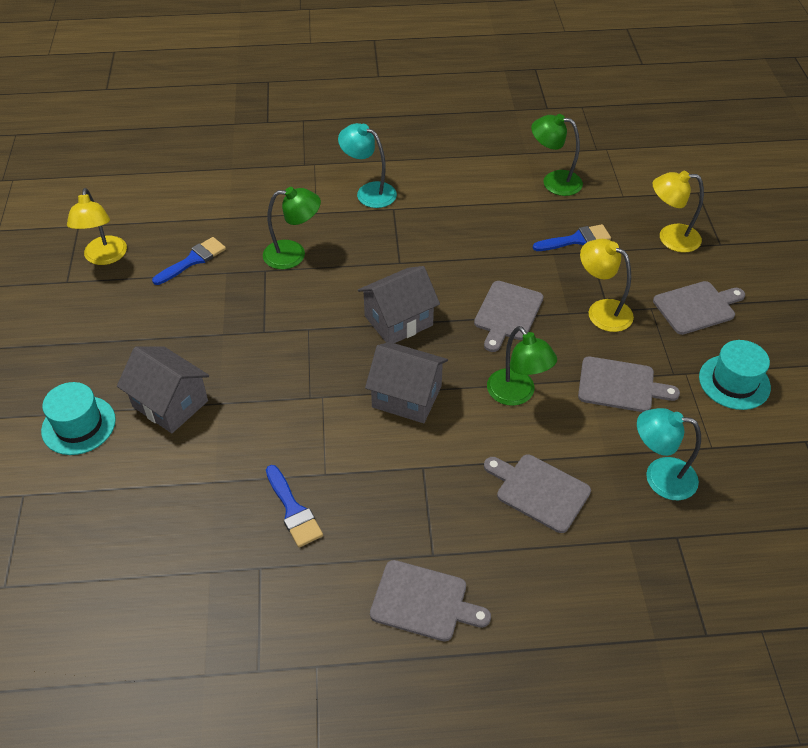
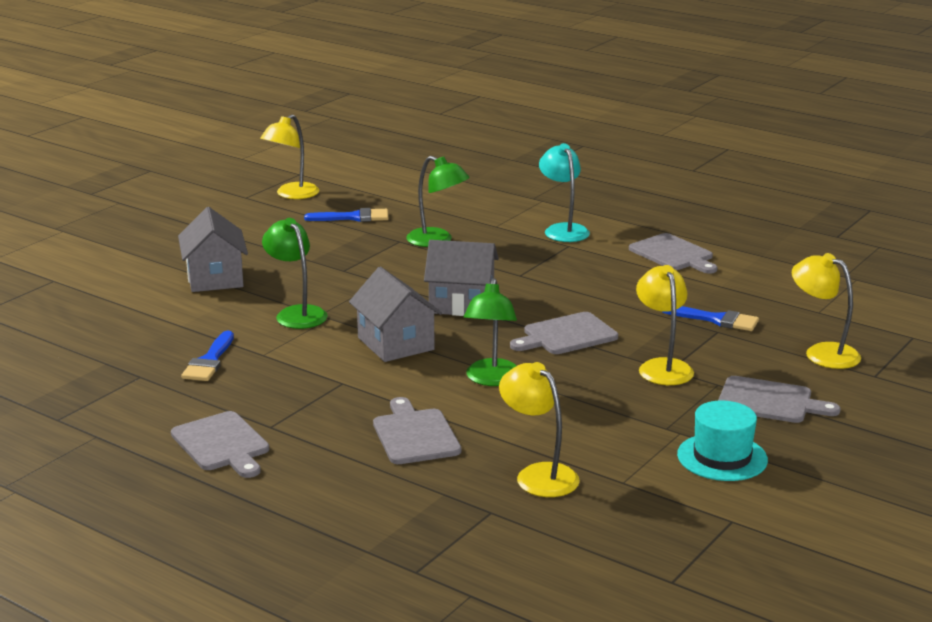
camera: 40 degrees right, 25 degrees down
turquoise hat [41,382,116,455] -> none
green lamp [531,114,583,196] -> green lamp moved to [262,218,328,329]
grey cutting board [578,356,680,412] -> grey cutting board moved to [629,233,717,274]
turquoise lamp [637,408,701,500] -> yellow lamp [499,362,580,497]

